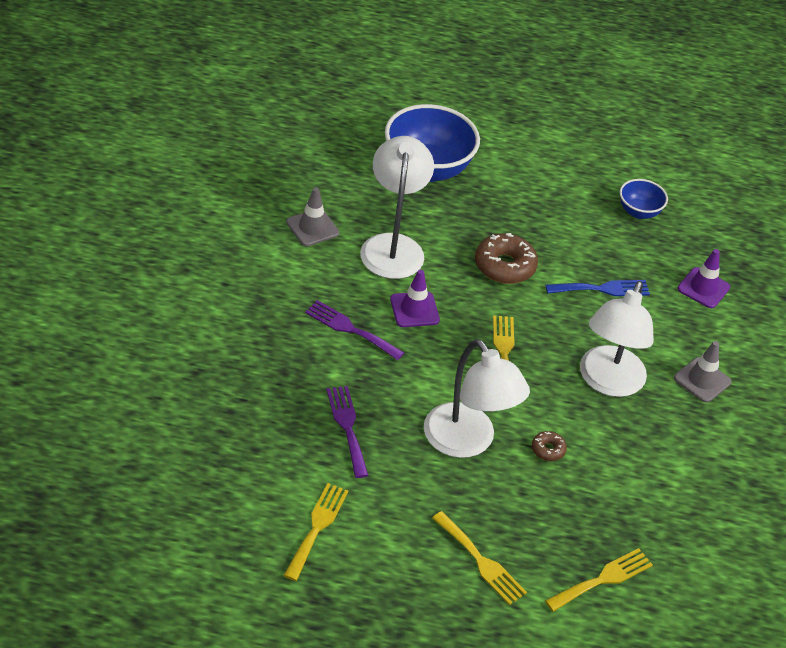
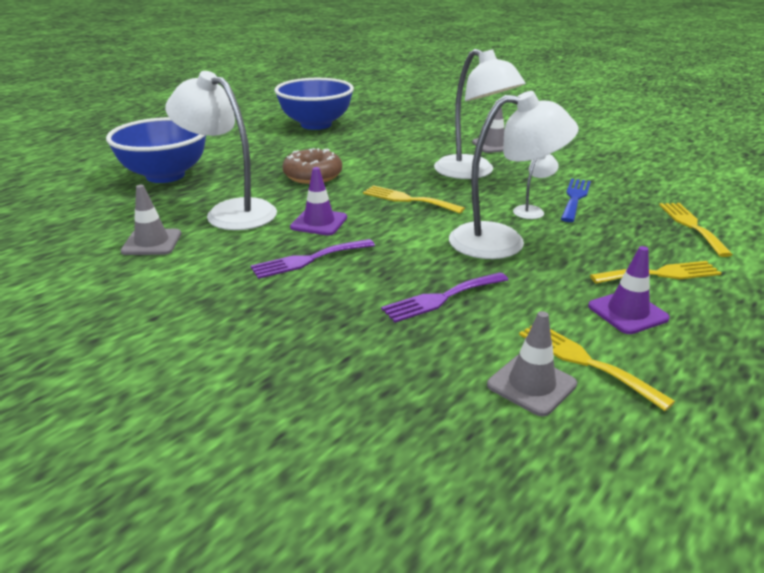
camera: 55 degrees left, 15 degrees down
purple fork [327,386,369,478] -> purple fork turned 45 degrees counterclockwise [381,272,508,323]
brown donut [532,431,567,461] -> white lamp [513,154,559,219]
blue fork [545,280,650,296] -> blue fork moved to [561,178,591,222]
blue bowl [620,179,668,219] -> blue bowl [274,78,354,130], size x1.96
purple traffic cone [677,249,730,308] -> purple traffic cone moved to [588,246,670,334]
none -> grey traffic cone [487,311,577,416]

